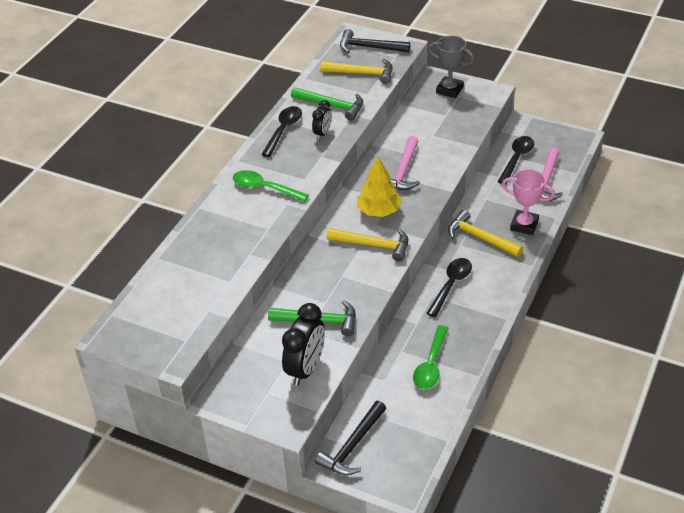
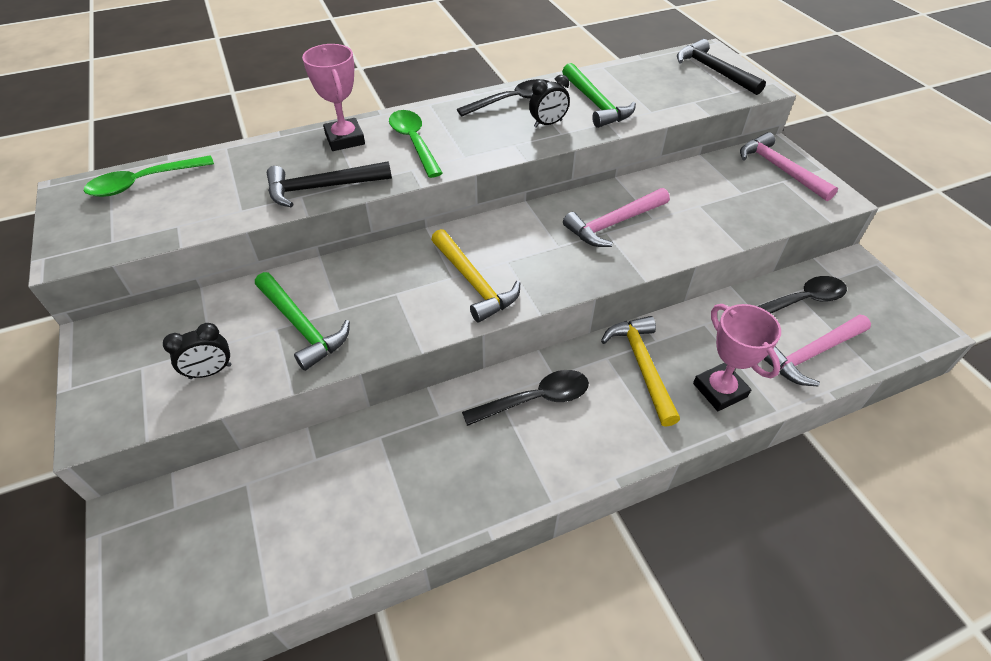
camera: 40 degrees right, 5 degrees up
black clock [282,303,325,386] -> black clock [163,323,231,379], size x0.55
black hammer [315,401,386,475] -> black hammer moved to [267,161,392,207]
yellow hammer [320,59,393,84] -> none
yellow tree [357,156,402,217] -> none
green spoon [413,325,449,389] -> green spoon moved to [84,155,214,197]
grey trophy [429,36,474,98] -> pink hammer [740,132,838,201]
none -> pink trophy [302,44,365,151]

